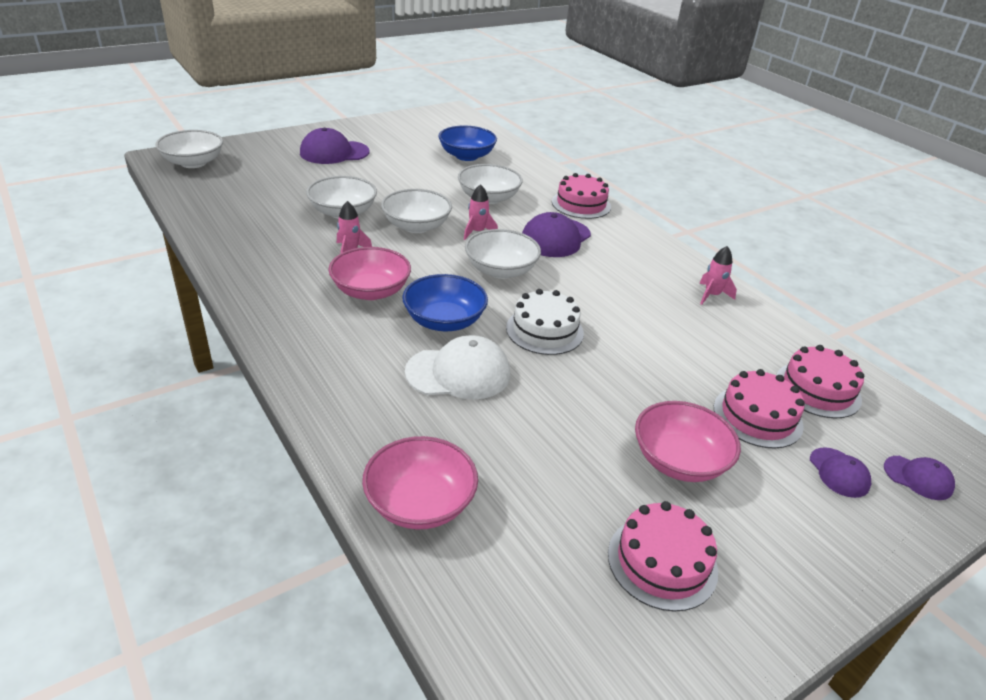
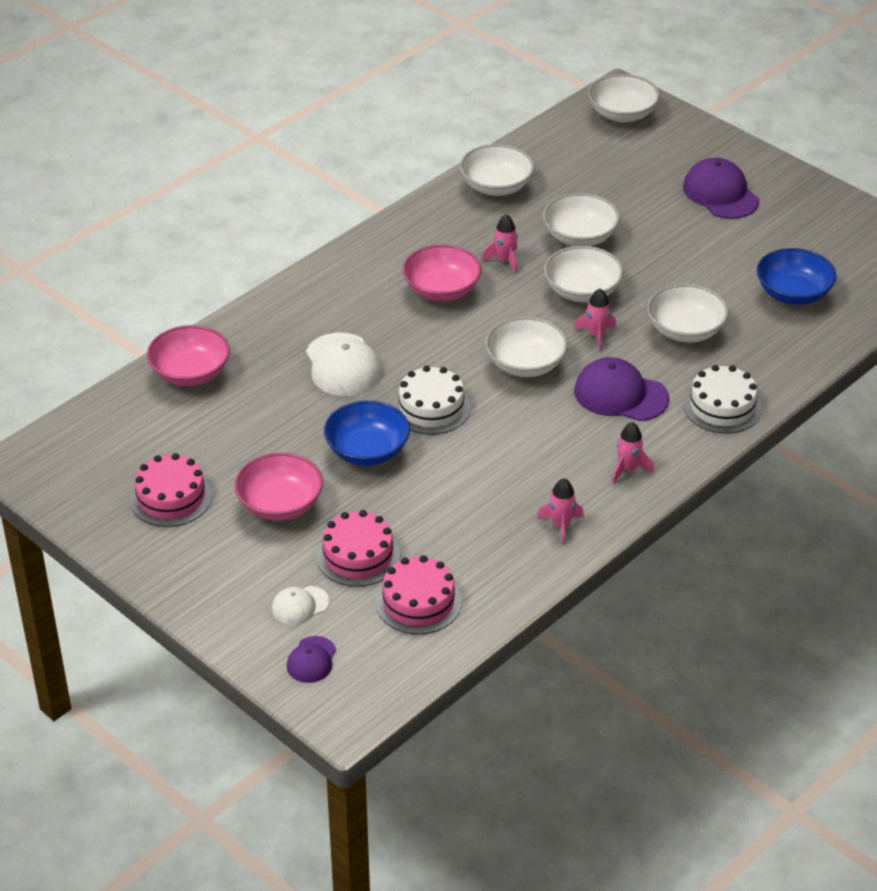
camera: 80 degrees right, 5 degrees up
blue bowl [402,274,488,331] -> blue bowl moved to [324,401,410,466]
pink cake [552,173,611,219] -> white cake [683,365,762,433]
purple cap [810,447,871,498] -> white cap [272,586,329,625]
none -> white bowl [460,144,534,196]
none -> pink rocket [612,422,654,484]

